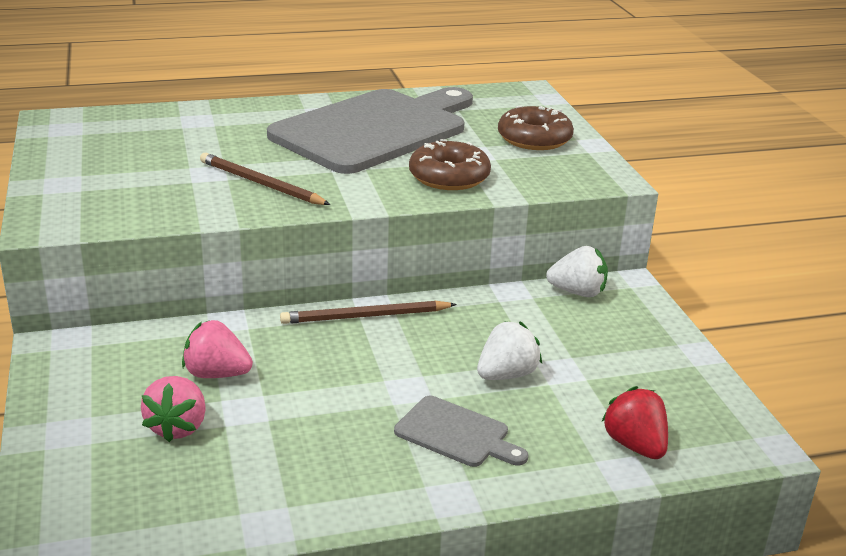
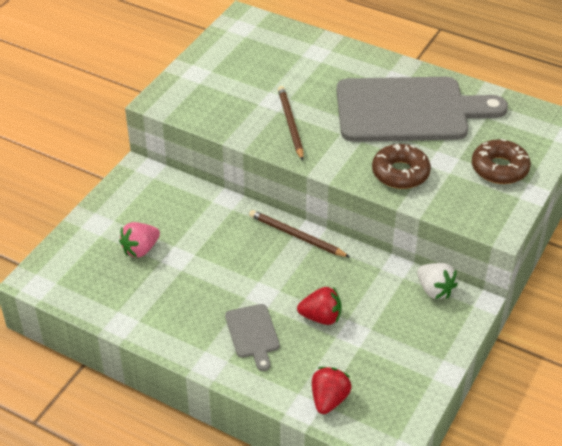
camera: 45 degrees right, 15 degrees up
pink strawberry [182,320,253,378] -> none
white strawberry [477,321,542,380] -> red strawberry [297,287,342,325]

